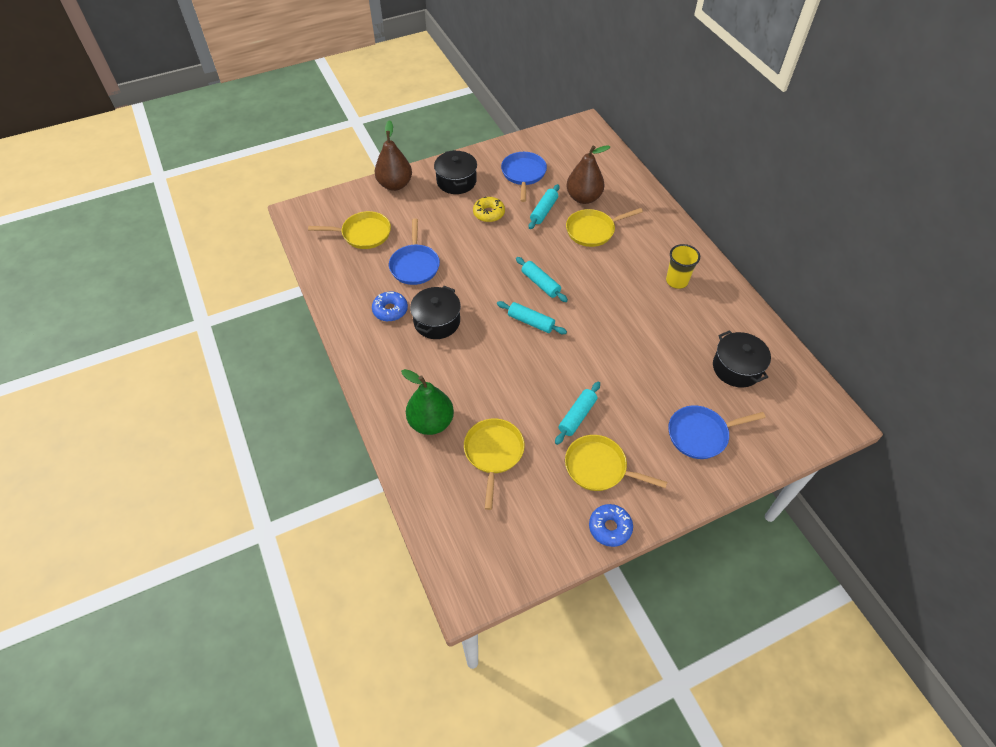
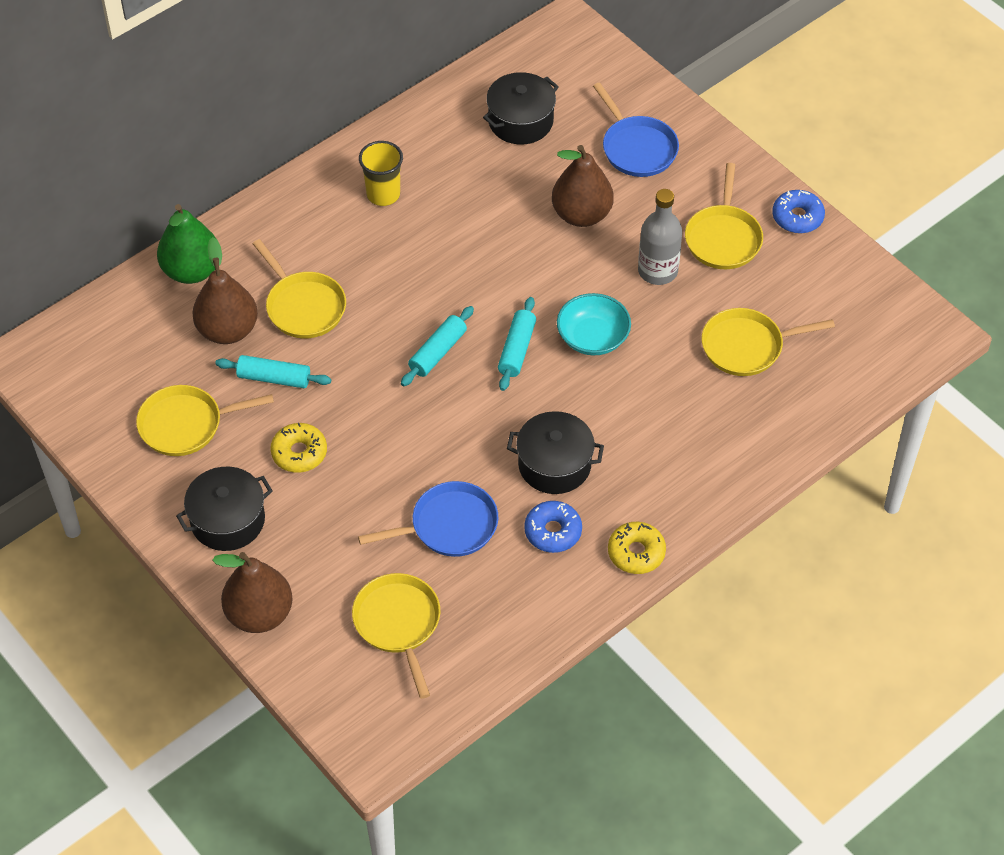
camera: 105 degrees left, 0 degrees up
green pear [401,369,454,435] -> green pear moved to [157,204,216,284]
blue pan [501,152,547,202] -> yellow pan [136,385,274,456]
turquoise rolling pin [555,382,600,445] -> grey bottle [638,189,682,285]
none -> brown pear [552,145,614,227]
none -> turquoise bowl [557,293,631,355]
none -> yellow donut [608,522,666,574]

